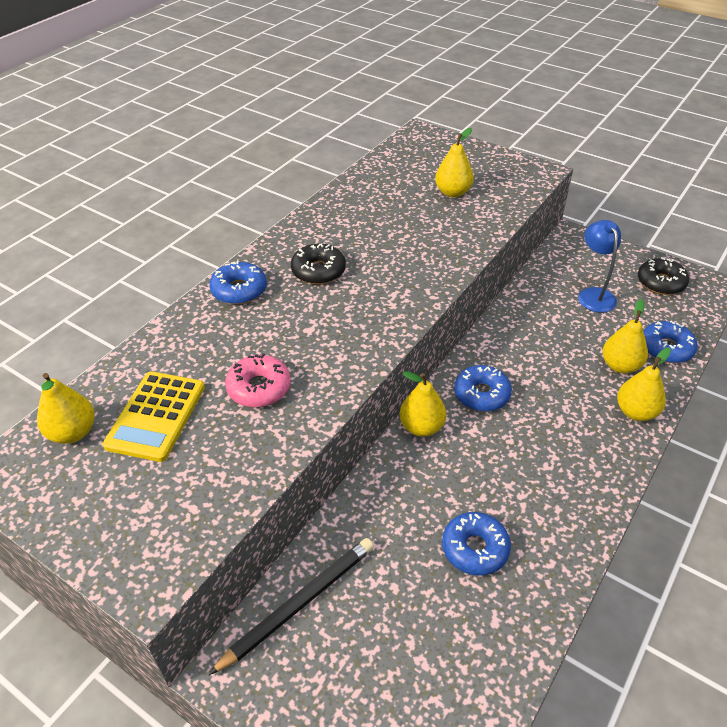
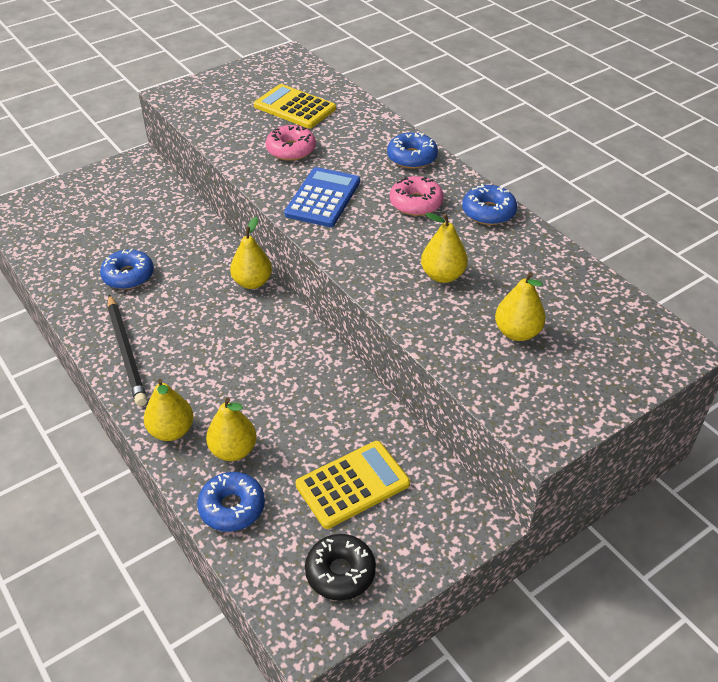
camera: 110 degrees right, 0 degrees up
yellow pear [37,373,95,444] -> yellow pear moved to [421,213,468,283]
black pencil [209,538,374,675] -> black pencil moved to [108,294,147,406]
black donut [291,244,346,284] -> pink donut [390,176,444,216]
blue donut [454,365,512,411] -> blue donut moved to [462,184,517,225]
blue lamp [578,220,621,313] -> yellow calculator [296,441,410,529]
none -> blue calculator [284,167,360,227]

